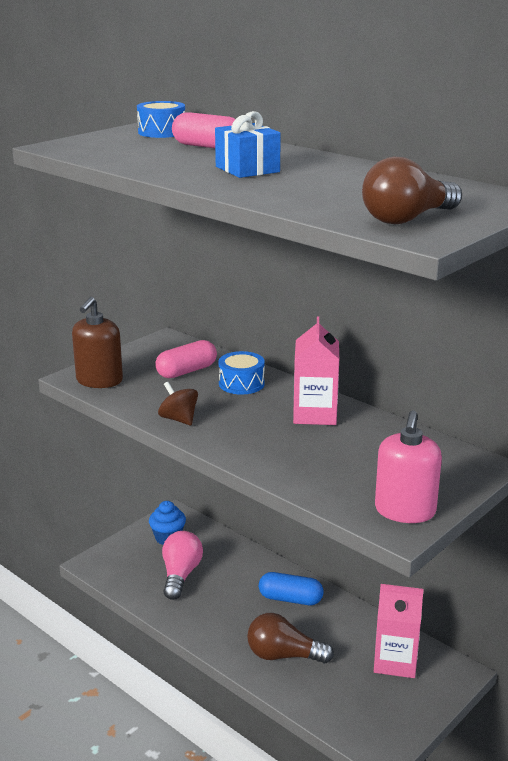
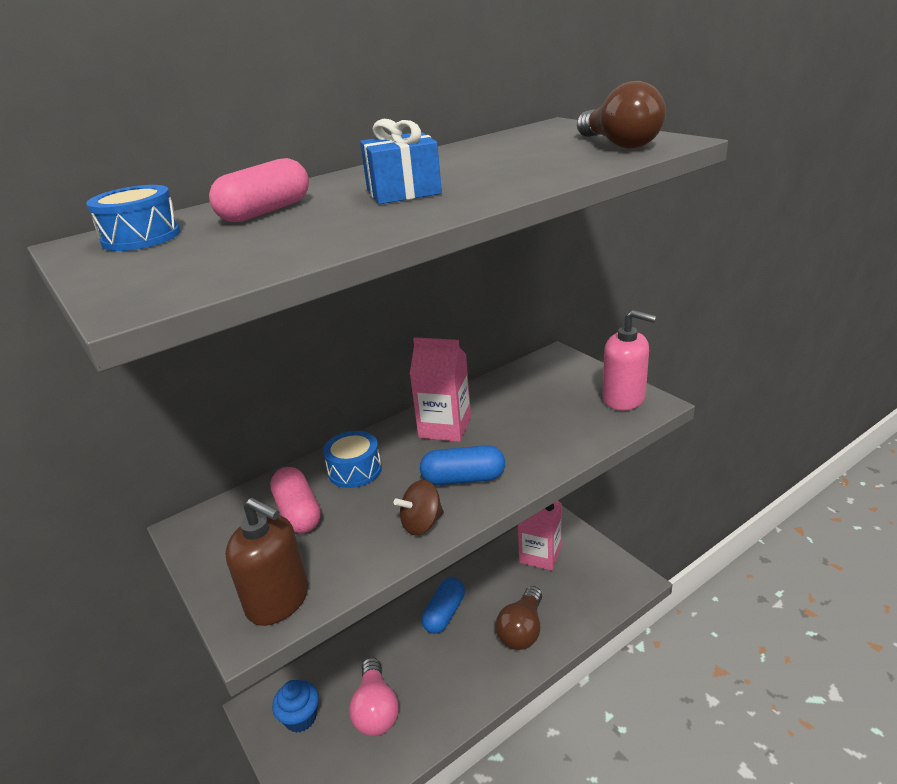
camera: 75 degrees left, 5 degrees up
pink light bulb [162,531,203,600] -> pink light bulb turned 120 degrees counterclockwise [349,657,399,736]
none -> blue capsule [420,445,505,485]

